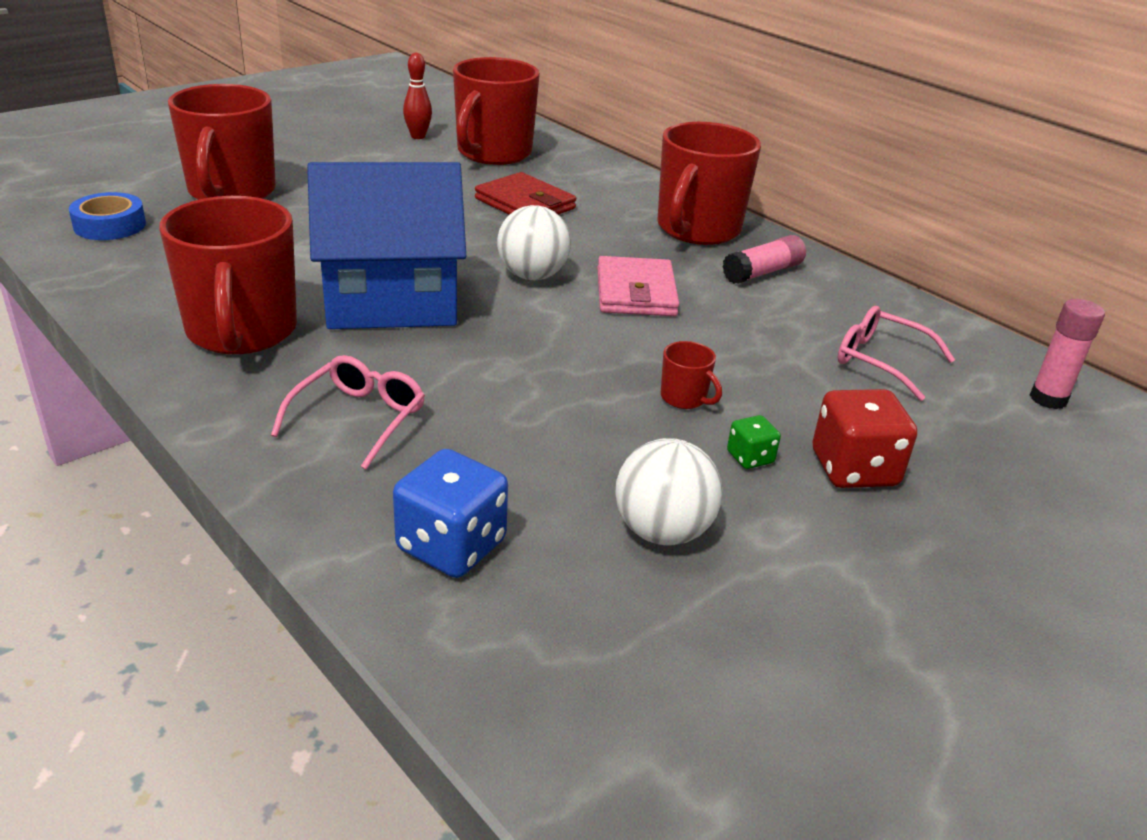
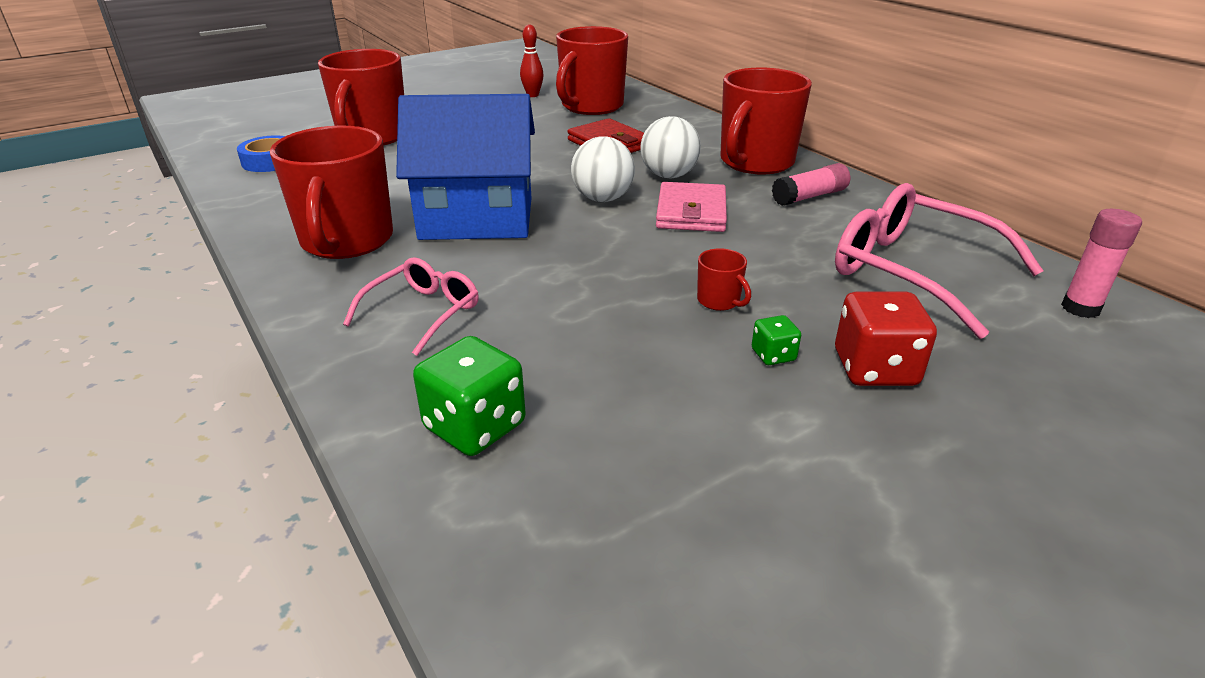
camera: 10 degrees right, 0 degrees up
blue dice [393,449,508,578] -> green dice [413,336,526,456]
white ball [615,438,723,546] -> white ball moved to [640,116,701,178]
pink glasses [838,306,955,401] -> pink glasses [835,183,1043,339], size x1.76

